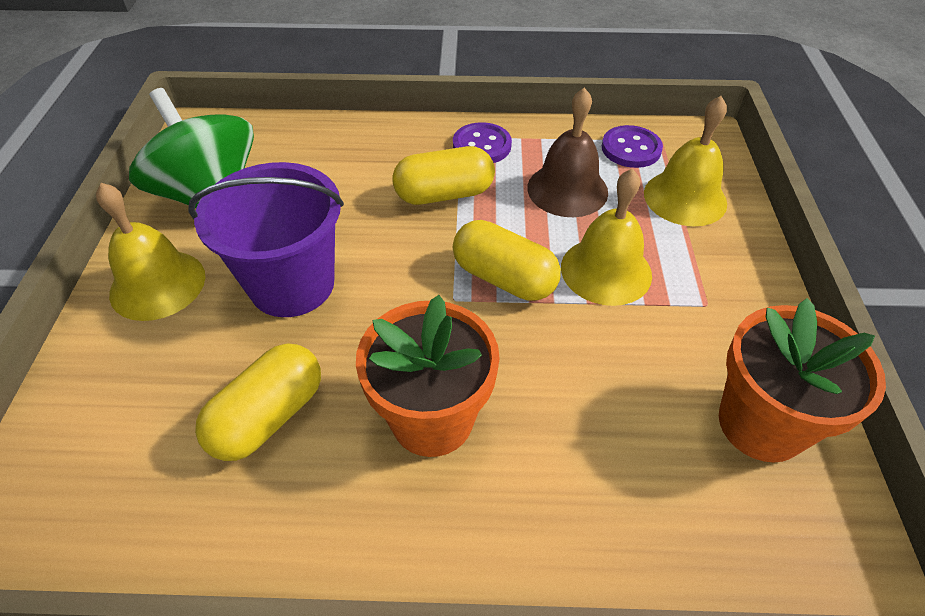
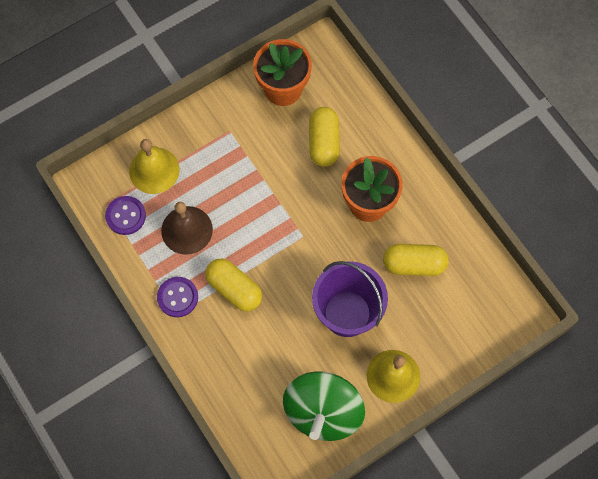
camera: 125 degrees left, 20 degrees up
yellow capsule [453,220,561,300] -> yellow capsule moved to [309,107,340,167]
yellow bell [561,168,652,306] -> none

